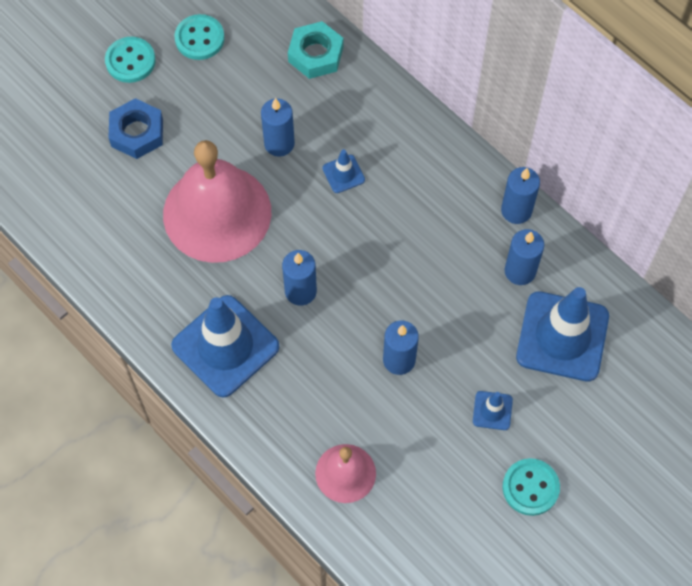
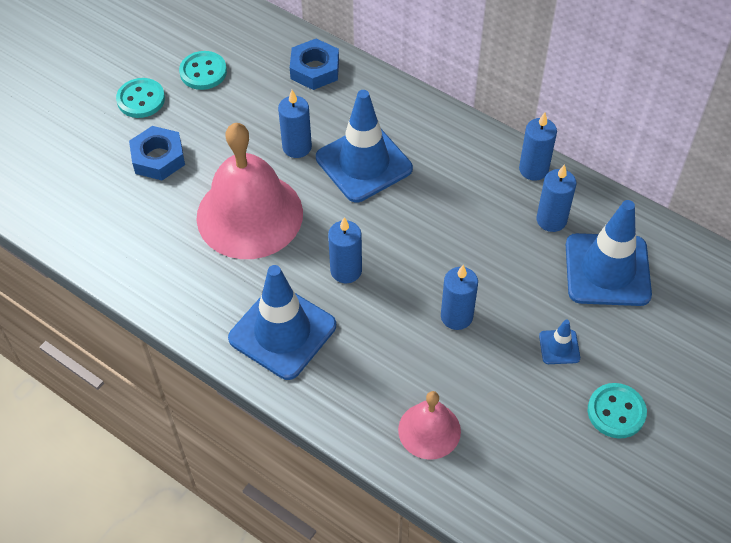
camera: 10 degrees left, 10 degrees down
turquoise nut [288,21,343,79] -> blue nut [290,39,339,90]
blue traffic cone [323,149,365,193] -> blue traffic cone [316,90,413,202], size x2.27

